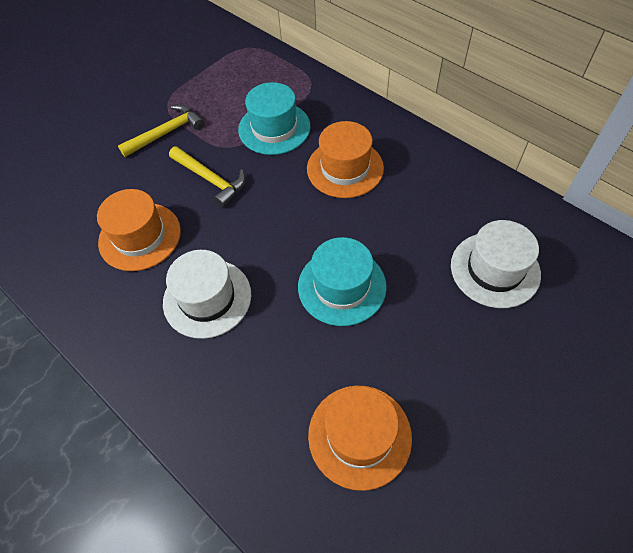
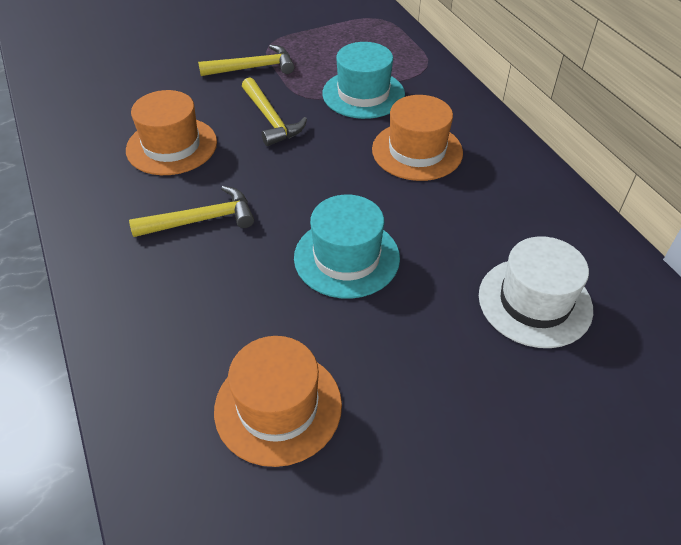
camera: 20 degrees right, 10 degrees down
white hat [163,250,251,339] -> yellow hammer [129,186,254,237]

